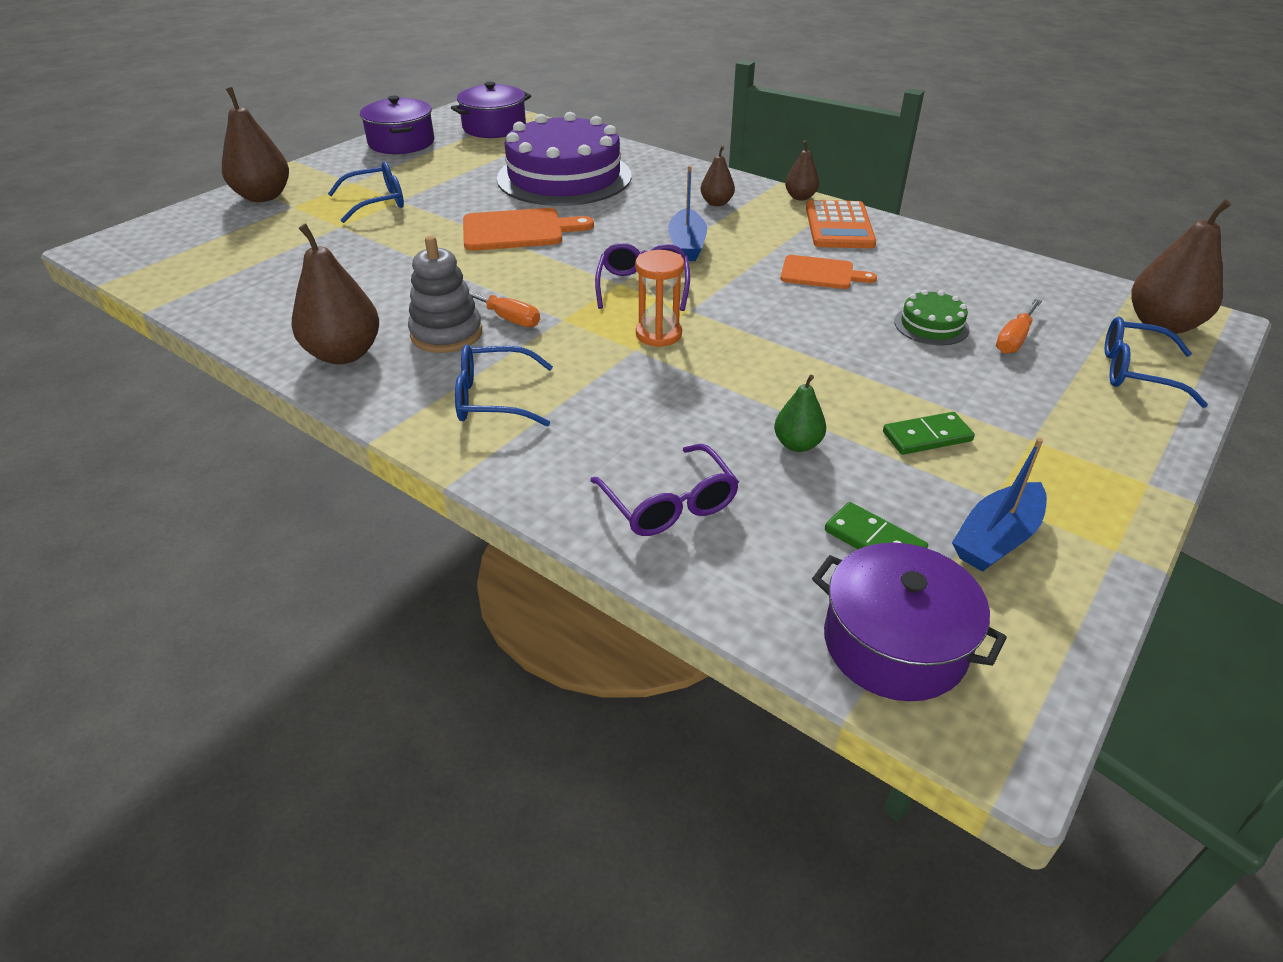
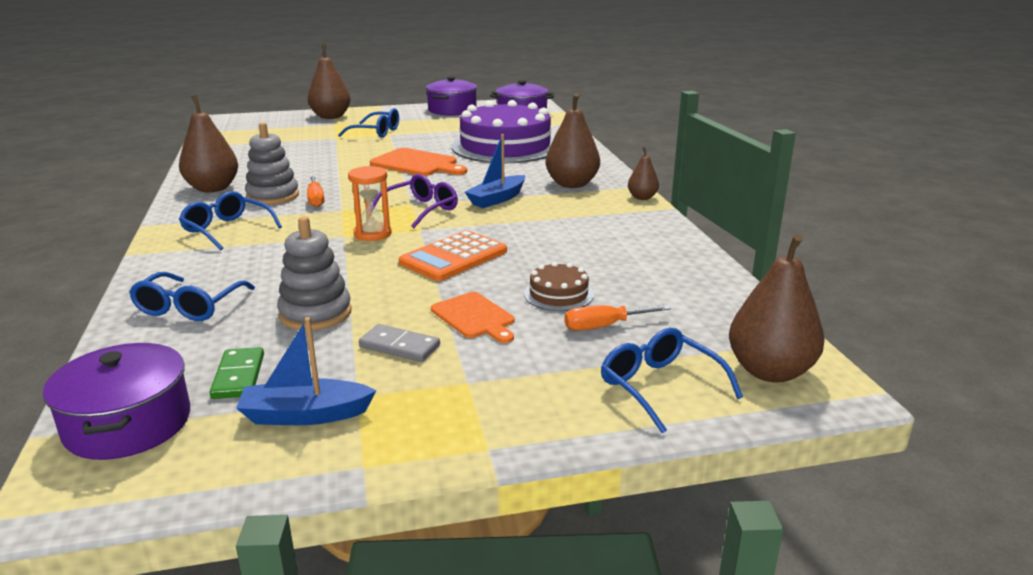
camera: 40 degrees right, 15 degrees down
purple glasses [590,444,739,536] -> blue glasses [129,272,255,321]
brown pear [700,146,735,206] -> brown pear [546,93,600,188], size x1.83
green pear [774,375,826,452] -> grey stacking toy [277,216,351,330]
orange cutting board [781,255,877,289] -> orange cutting board moved to [431,292,515,343]
orange calculator [806,200,876,248] -> orange calculator moved to [399,230,507,281]
green domino [883,412,975,455] -> grey domino [359,324,440,362]
green cake [894,290,970,345] -> brown cake [524,262,594,311]

